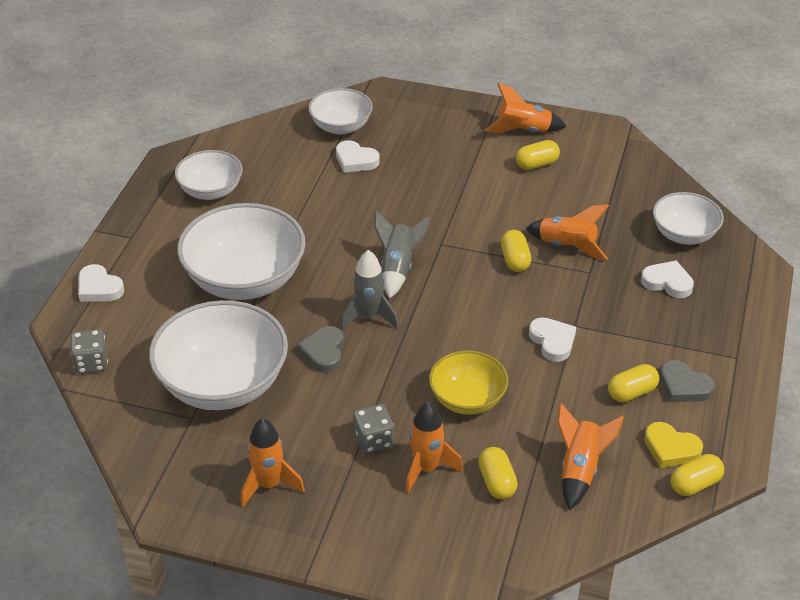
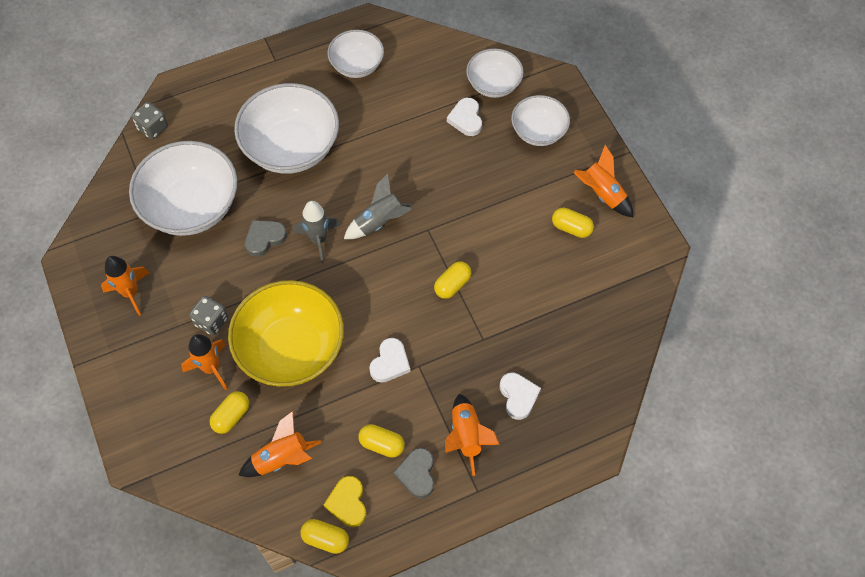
camera: 50 degrees right, 20 degrees up
white heart [78,264,124,301] -> none
yellow bowl [429,350,508,415] -> yellow bowl [228,280,344,387], size x1.74
orange rocket [526,205,609,260] -> orange rocket moved to [445,394,500,476]
white bowl [653,192,724,245] -> white bowl moved to [511,95,570,146]

